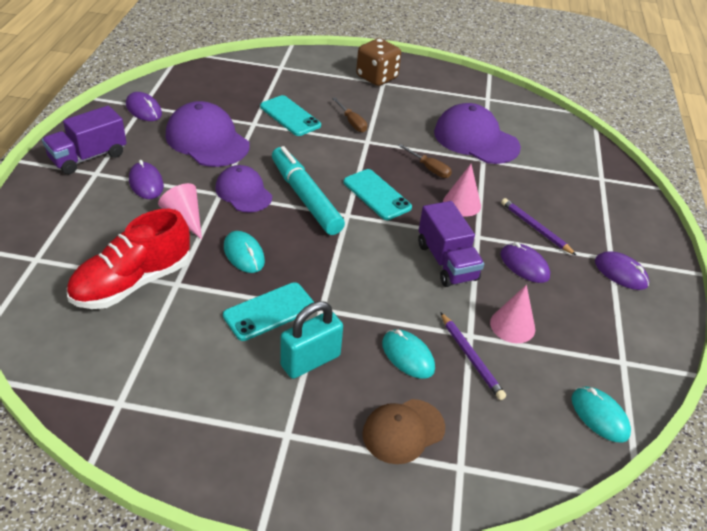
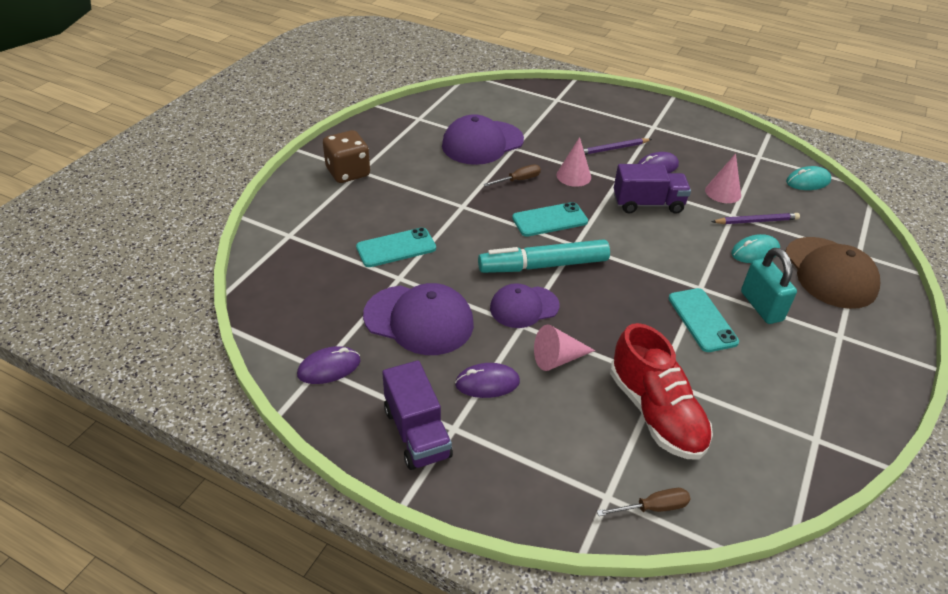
camera: 70 degrees left, 0 degrees up
purple cap [165,101,250,167] -> purple cap turned 135 degrees counterclockwise [363,283,474,355]
turquoise mouse [224,231,265,273] -> none
brown screwdriver [332,98,367,132] -> brown screwdriver moved to [597,488,690,516]
brown cap [362,399,445,464] -> brown cap [786,237,880,309], size x1.56
purple mouse [595,251,649,290] -> none

